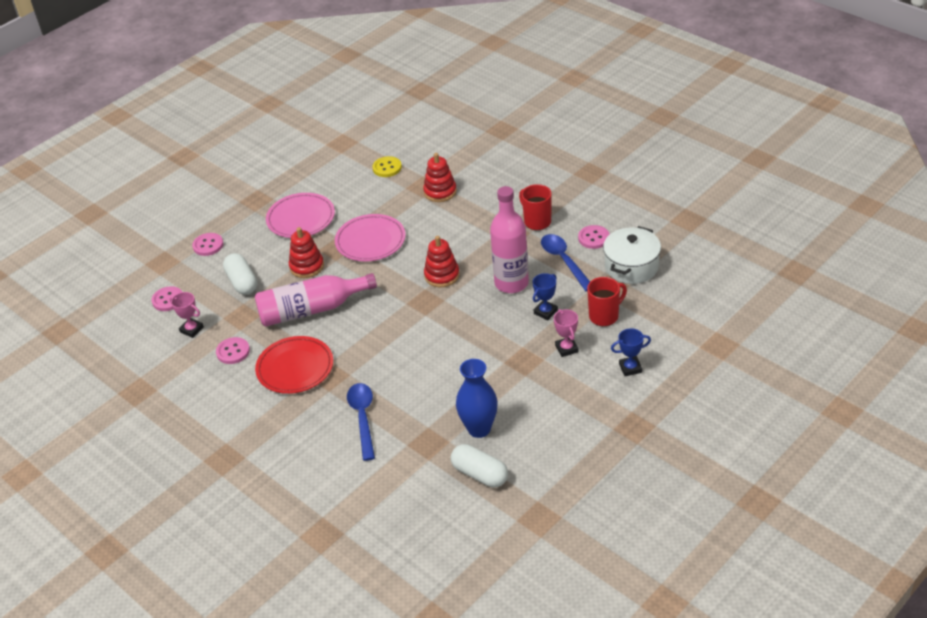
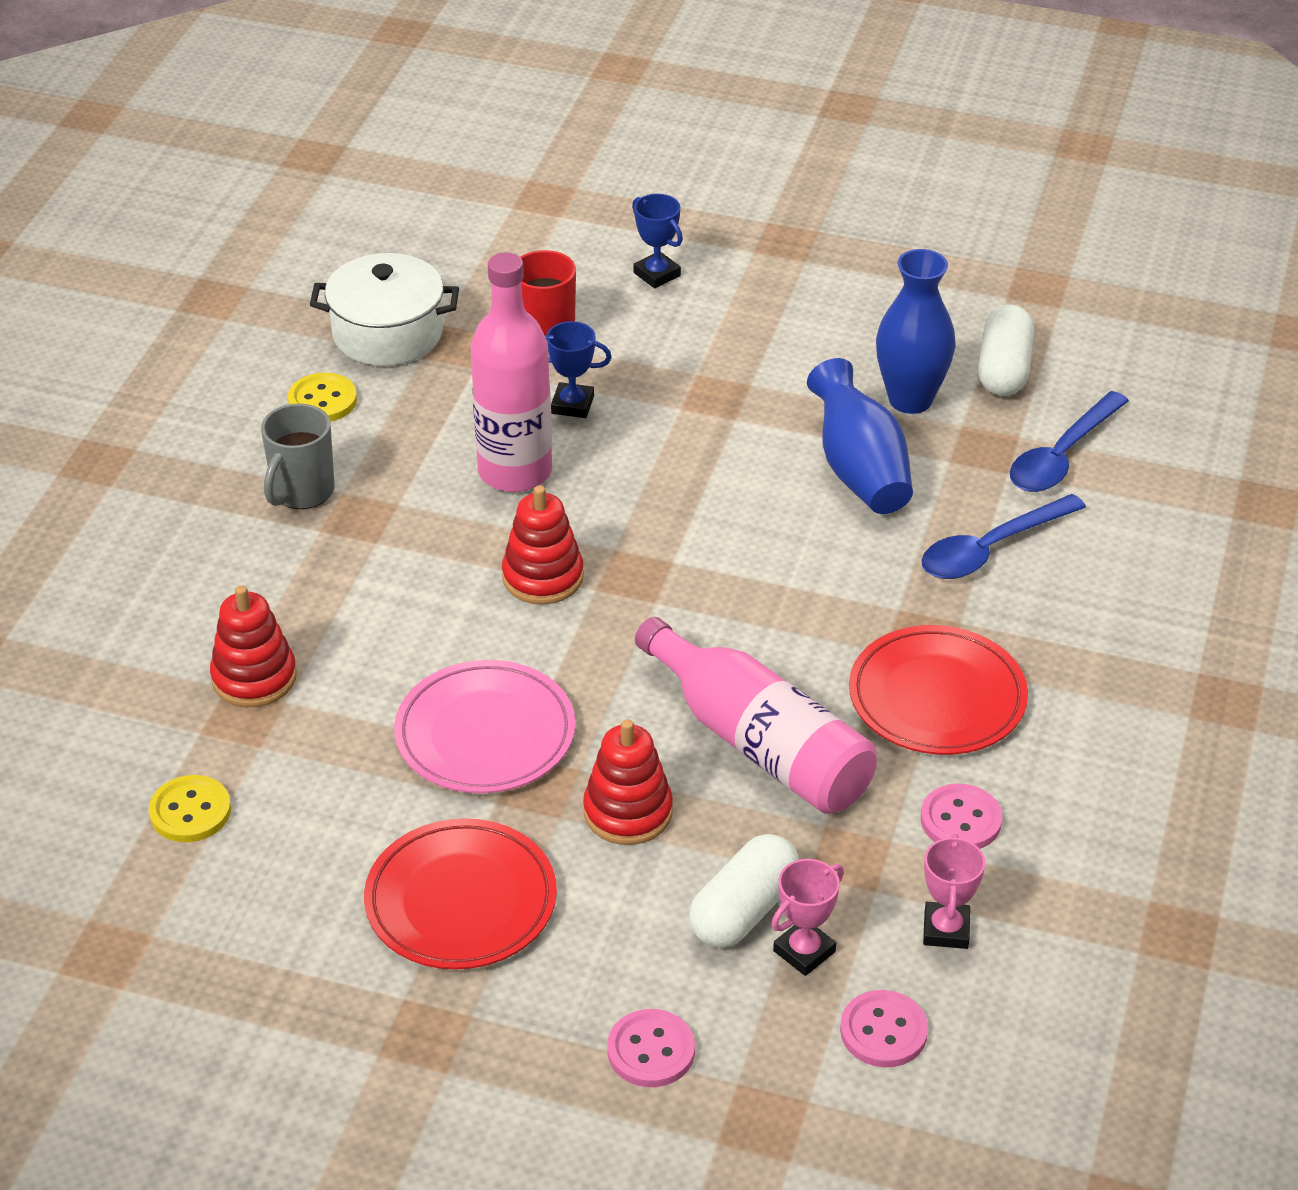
camera: 120 degrees left, 0 degrees up
pink plate [266,193,335,238] -> red plate [364,818,557,969]
red mug [519,184,552,230] -> grey mug [261,403,335,509]
blue spoon [541,234,590,291] -> blue spoon moved to [1010,391,1129,492]
pink trophy [554,309,578,357] -> pink trophy moved to [771,859,844,976]
pink button [578,225,610,249] -> yellow button [288,373,357,422]
none -> blue vase [807,358,913,514]

